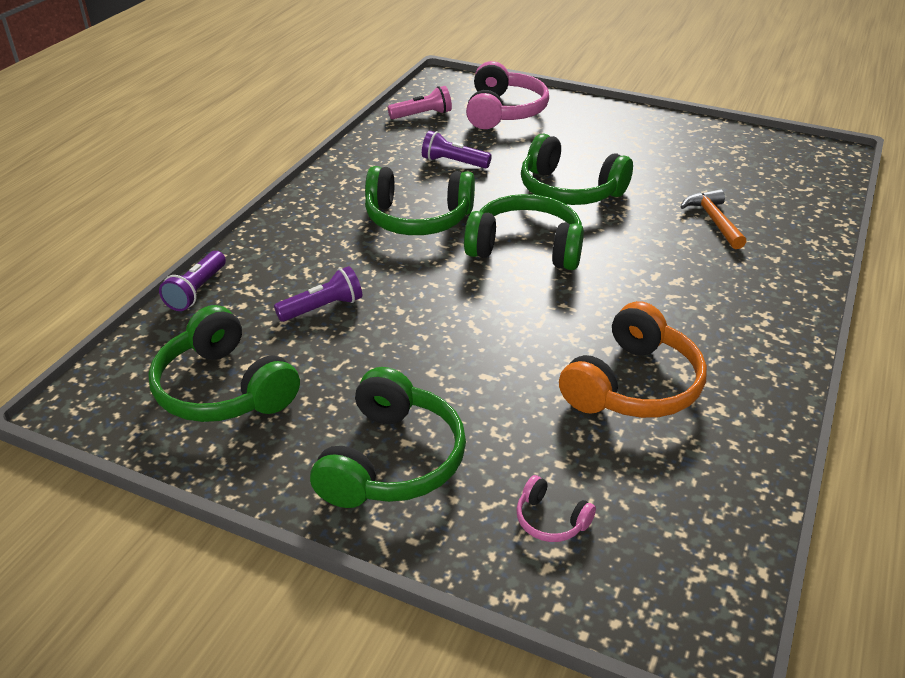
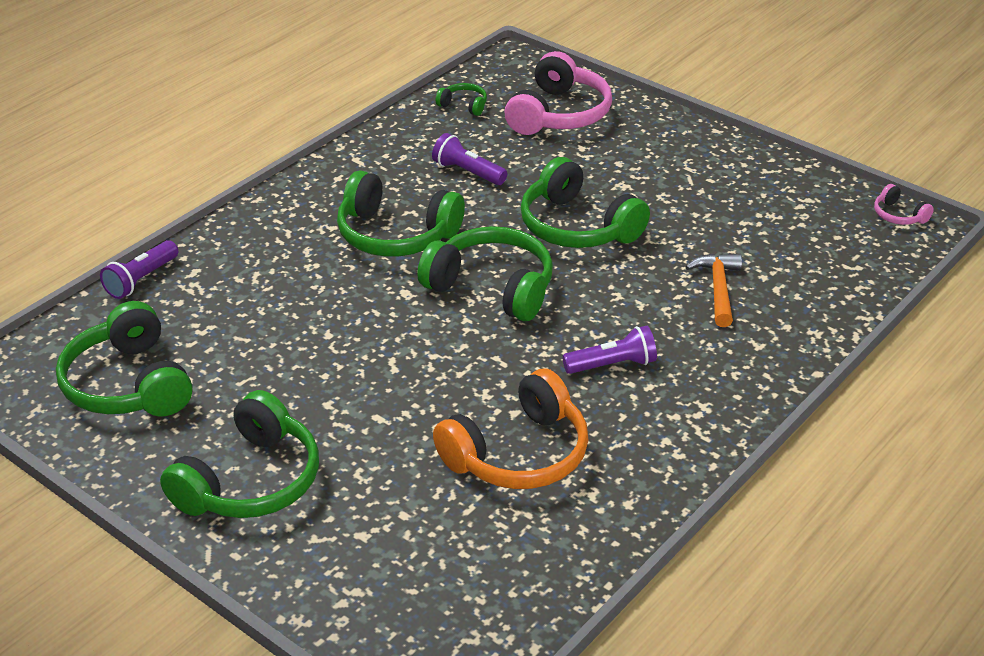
camera: 15 degrees right, 0 degrees up
purple flashlight [274,266,362,322] -> purple flashlight moved to [563,326,657,374]
pink flashlight [388,86,452,119] -> green headphones [436,83,487,116]
pink headphones [516,475,596,542] -> pink headphones moved to [874,184,934,225]

